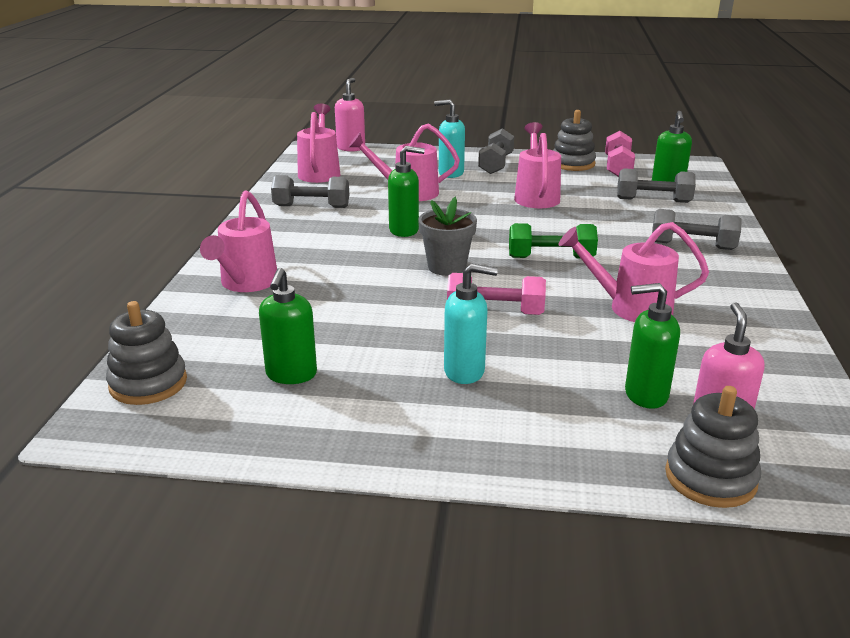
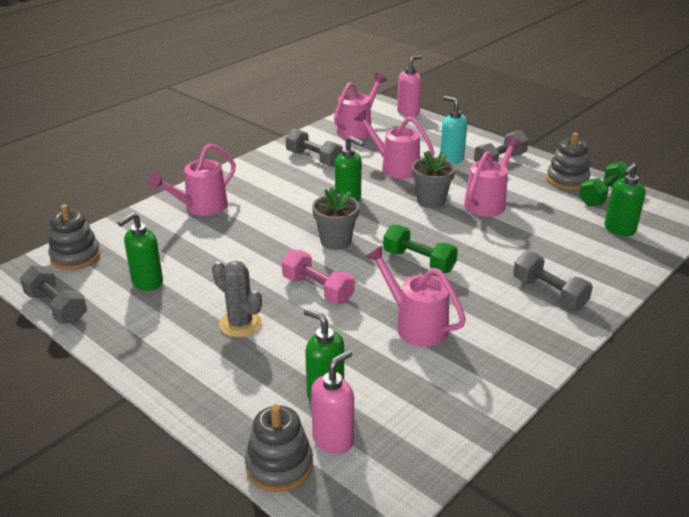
camera: 35 degrees right, 5 degrees up
turquoise soap dispenser [444,263,498,384] -> grey cactus [212,261,262,337]
pink dumbbell [605,131,635,177] -> green dumbbell [579,162,630,206]
grey dumbbell [617,168,696,203] -> grey dumbbell moved to [20,265,87,323]
none -> grey flower pot [412,150,455,208]

